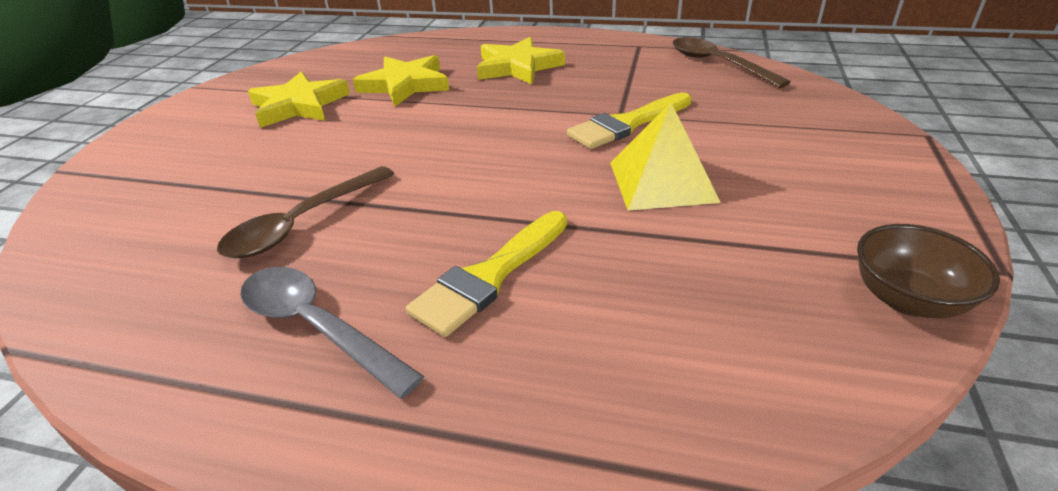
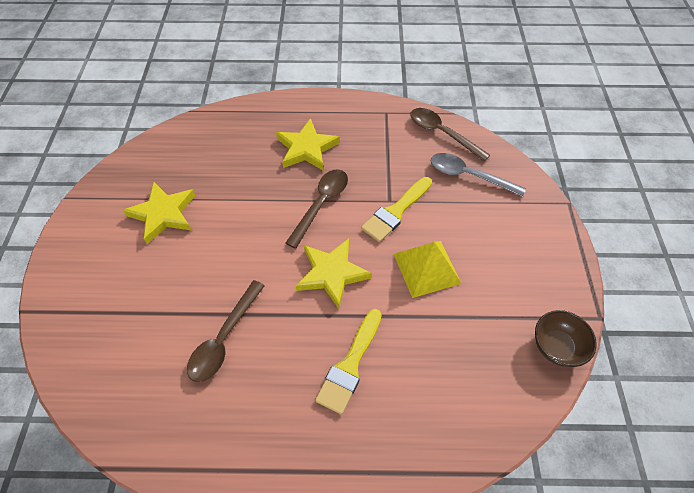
camera: 15 degrees left, 20 degrees up
grey spoon [240,267,424,399] -> grey spoon moved to [431,153,526,197]
yellow star [353,55,449,106] -> yellow star moved to [296,238,372,309]
none -> brown spoon [286,169,348,249]

